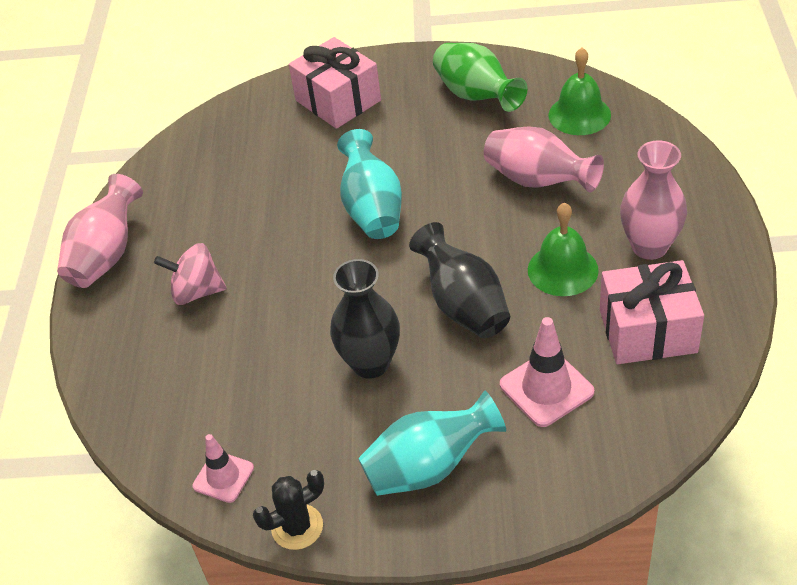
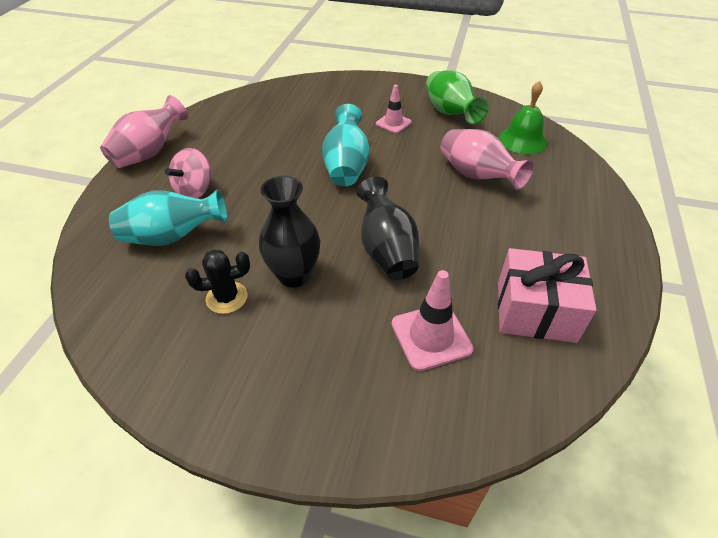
camera: 10 degrees right, 0 degrees up
pink spinning top [154,243,227,305] -> pink spinning top turned 75 degrees counterclockwise [165,148,212,198]
pink traffic cone [192,434,254,503] -> pink traffic cone moved to [376,85,412,134]
black cactus [253,470,324,550] -> black cactus moved to [185,250,250,314]
pink gift [289,37,381,129] -> none
turquoise vase [358,390,506,496] -> turquoise vase moved to [109,189,227,246]
green bell [528,202,599,296] -> none
pink vase [620,140,687,260] -> none

